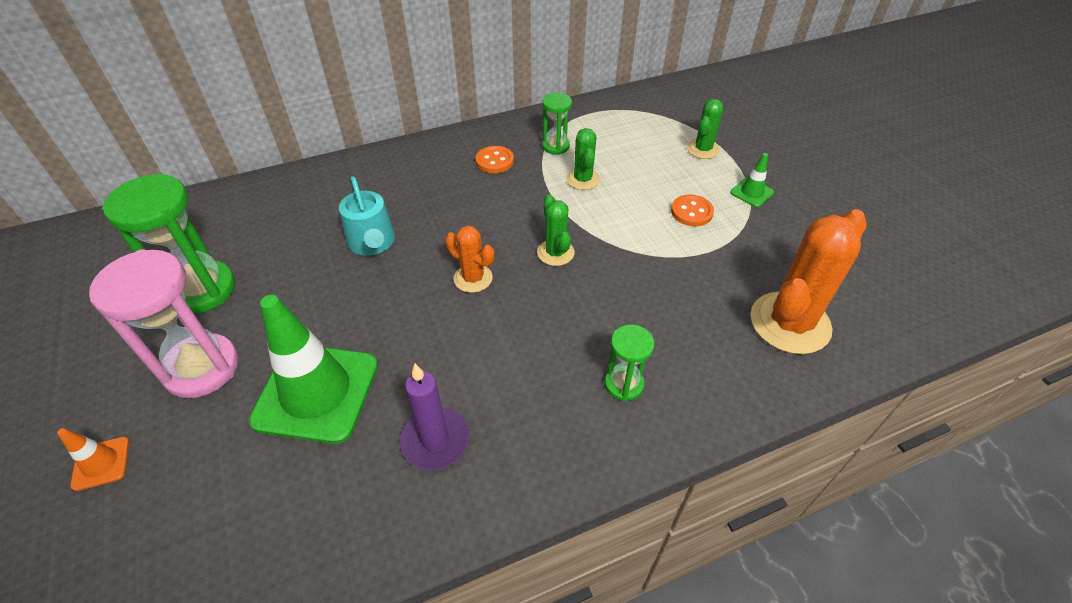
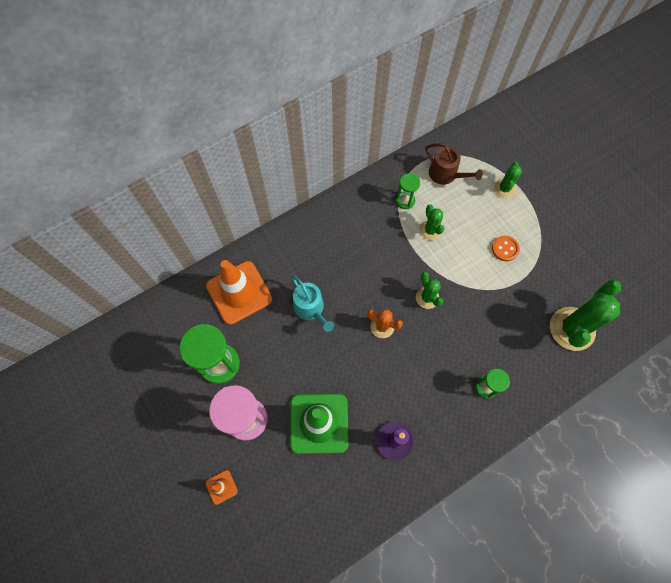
camera: 10 degrees left, 20 degrees up
orange button [476,146,514,173] -> none
green traffic cone [730,153,774,207] -> none
orange cactus [751,209,867,354] -> green cactus [550,280,621,351]
none -> orange traffic cone [206,260,272,325]
none -> brown watering can [425,143,483,185]

